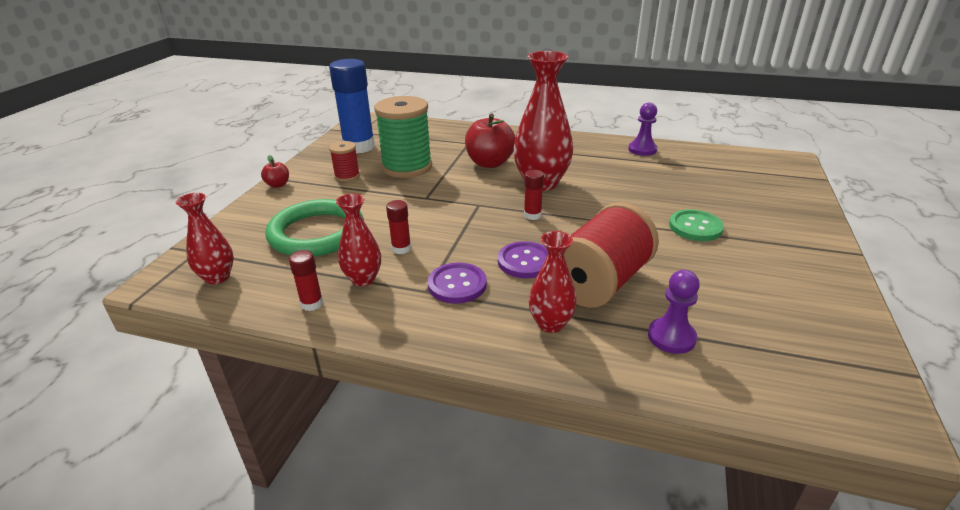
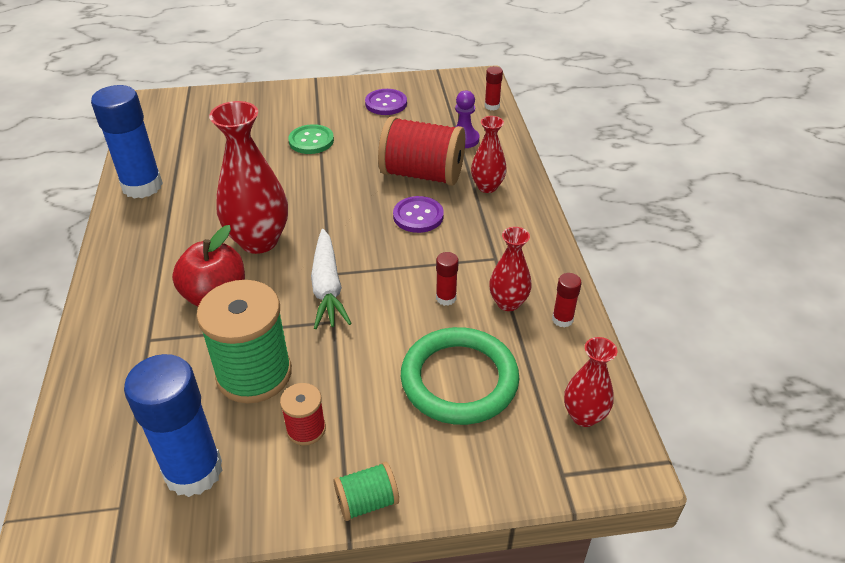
camera: 115 degrees left, 10 degrees up
red apple [261,155,289,188] -> green spool [334,462,399,521]
purple button [428,263,487,304] -> purple button moved to [365,89,407,115]
red glue stick [524,170,544,220] -> red glue stick moved to [485,66,503,110]
purple pawn [628,102,657,156] -> blue glue stick [91,85,163,198]
none -> white carrot [311,229,352,329]

